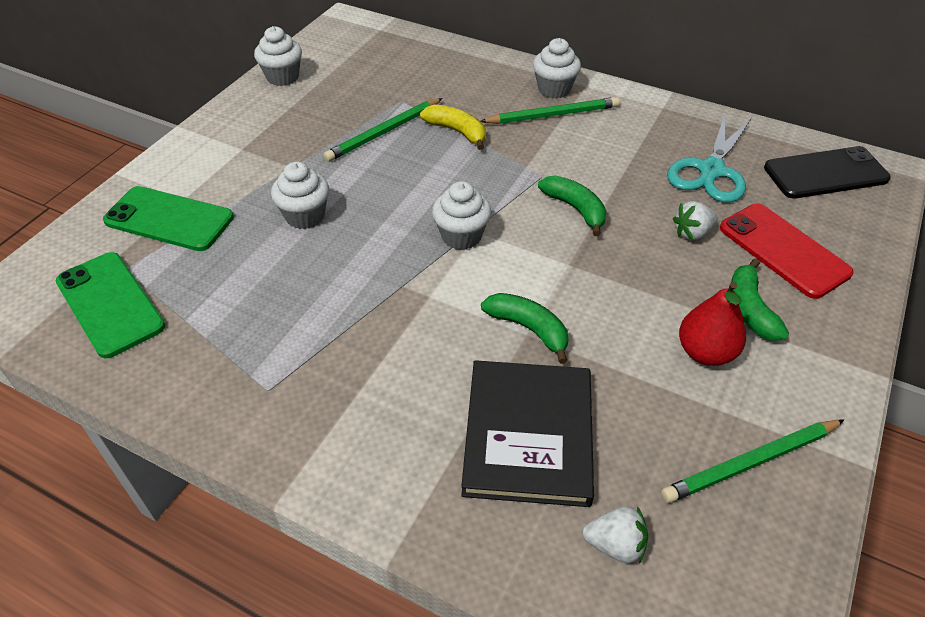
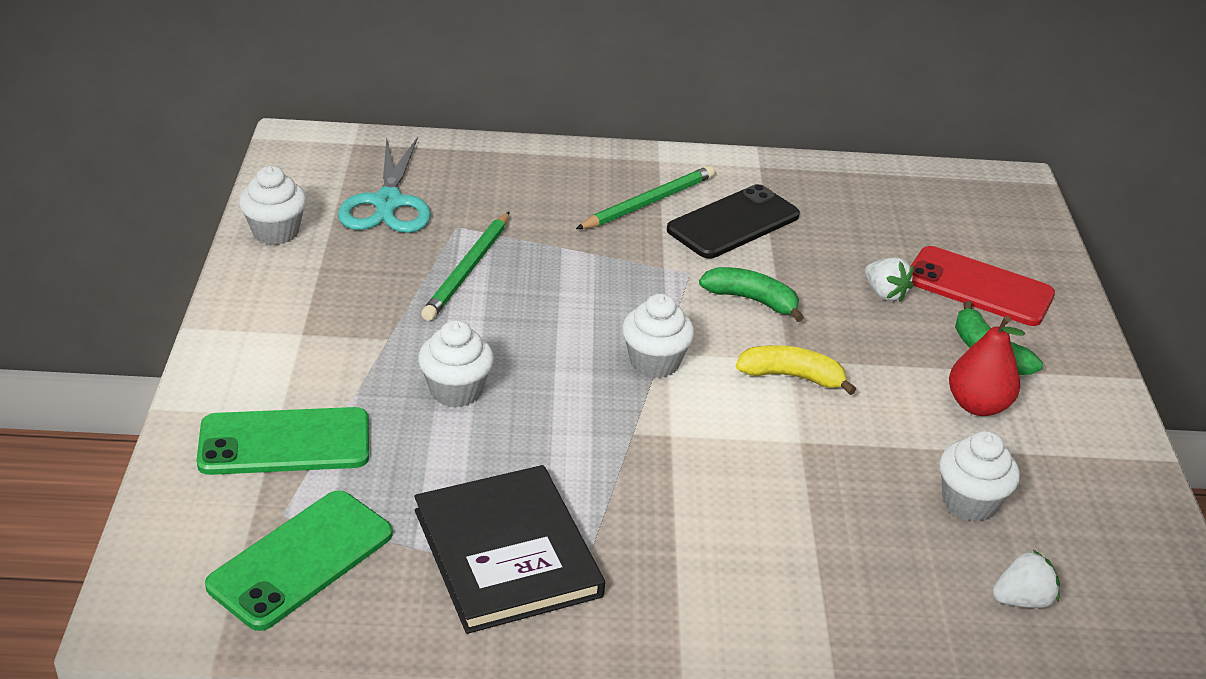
camera: 30 degrees left, 10 degrees down
green phone [56,252,165,358] -> green phone turned 75 degrees counterclockwise [205,490,393,631]
yellow banana [420,105,486,150] -> yellow banana moved to [736,345,856,395]
black book [461,360,594,507] -> black book moved to [414,465,605,634]
green banana [481,293,568,364] -> none
white cupcake [533,38,581,99] -> white cupcake moved to [939,431,1020,522]
green pencil [661,420,844,503] -> none
turquoise scissors [667,114,751,203] -> turquoise scissors moved to [338,137,431,233]
white strawberry [673,201,718,240] -> white strawberry turned 75 degrees counterclockwise [865,257,914,302]
black phone [764,146,891,199] -> black phone moved to [667,184,800,259]

